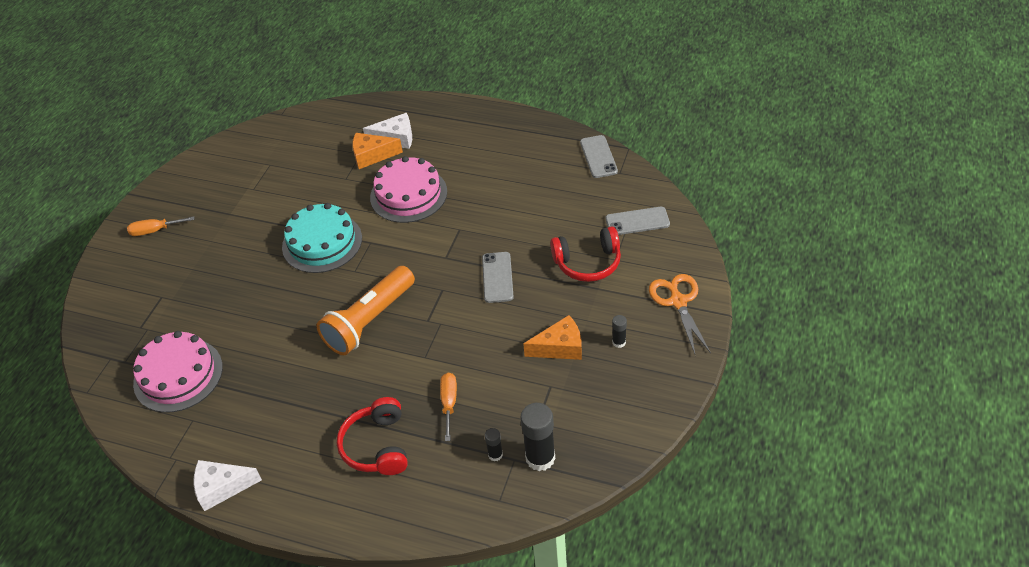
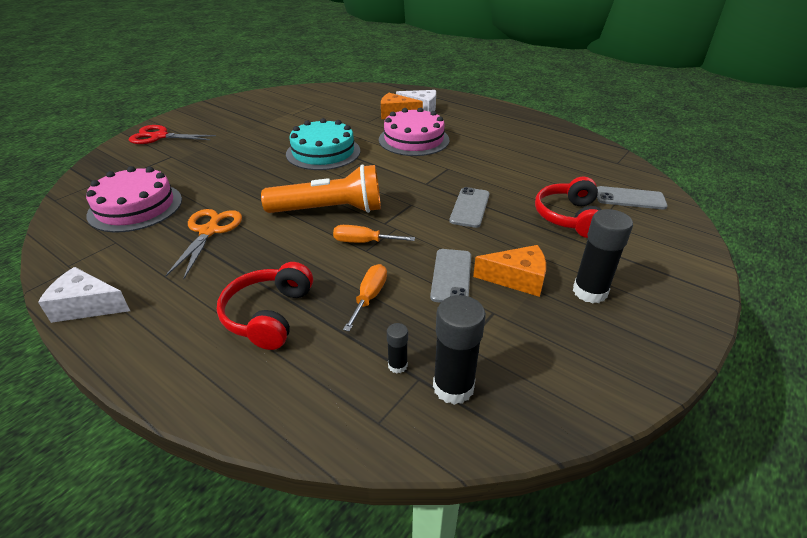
camera: 15 degrees right, 10 degrees down
orange screwdriver [127,217,194,236] -> orange screwdriver moved to [333,225,415,243]
orange flashlight [316,266,415,355] -> orange flashlight turned 150 degrees counterclockwise [261,164,381,213]
red headphones [550,226,621,282] -> red headphones turned 90 degrees clockwise [535,177,602,238]
grey phone [580,135,618,178] -> grey phone moved to [430,249,471,303]
black glue stick [612,315,627,348] -> black glue stick [573,209,633,304], size x2.00
orange scissors [649,274,711,354] -> orange scissors moved to [165,209,242,279]
none -> red scissors [129,125,216,144]

